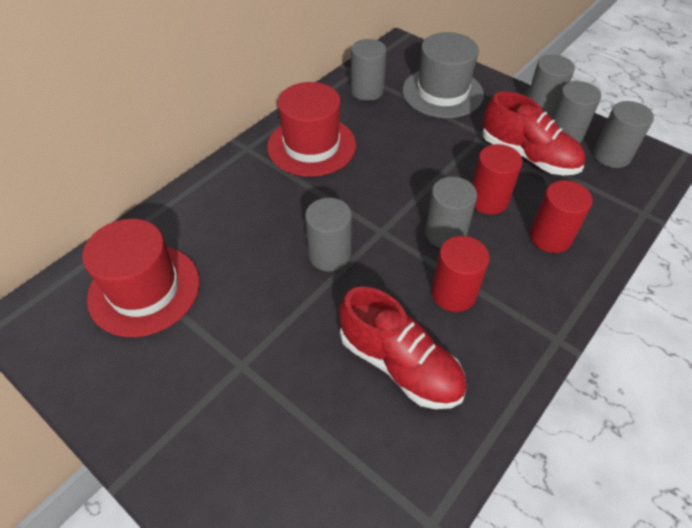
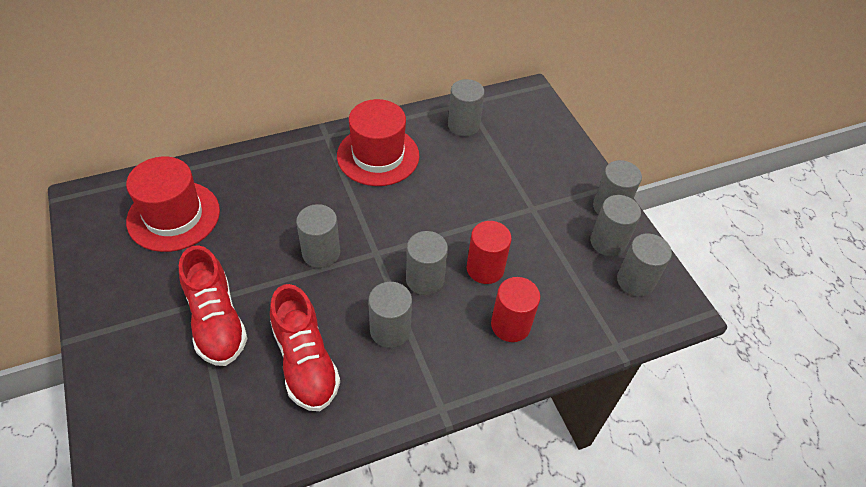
camera: 25 degrees right, 0 degrees up
grey hat [402,32,484,118] -> none
red cylinder [431,236,489,312] -> grey cylinder [368,282,412,348]
red shoe [483,92,586,175] -> red shoe moved to [179,245,248,366]

